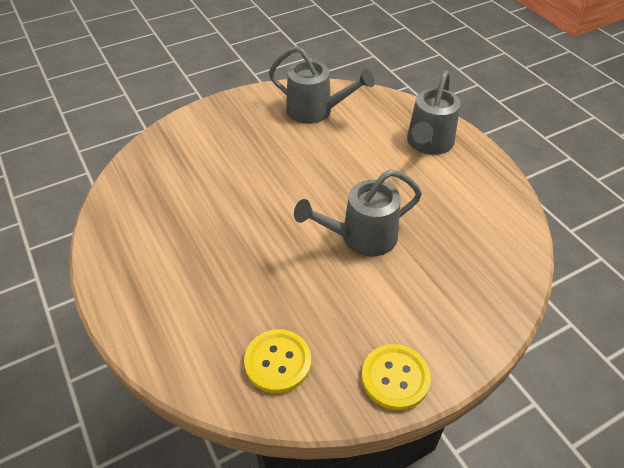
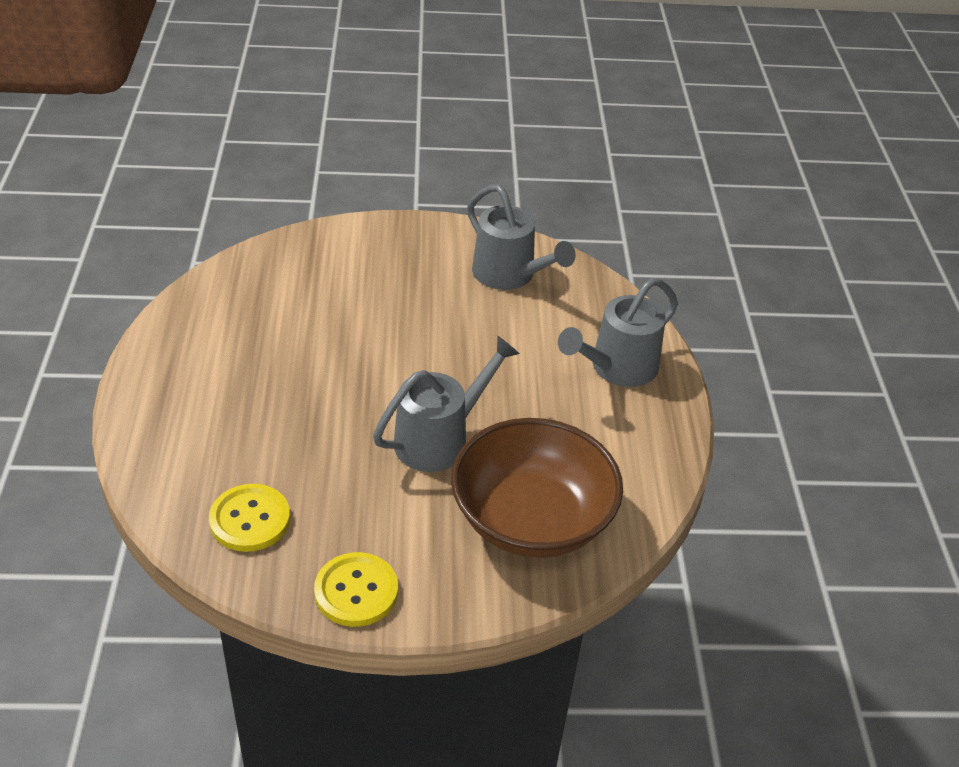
camera: 25 degrees right, 5 degrees down
grey watering can [294,169,422,256] -> grey watering can turned 135 degrees clockwise [373,336,520,472]
none -> brown bowl [451,418,623,558]

